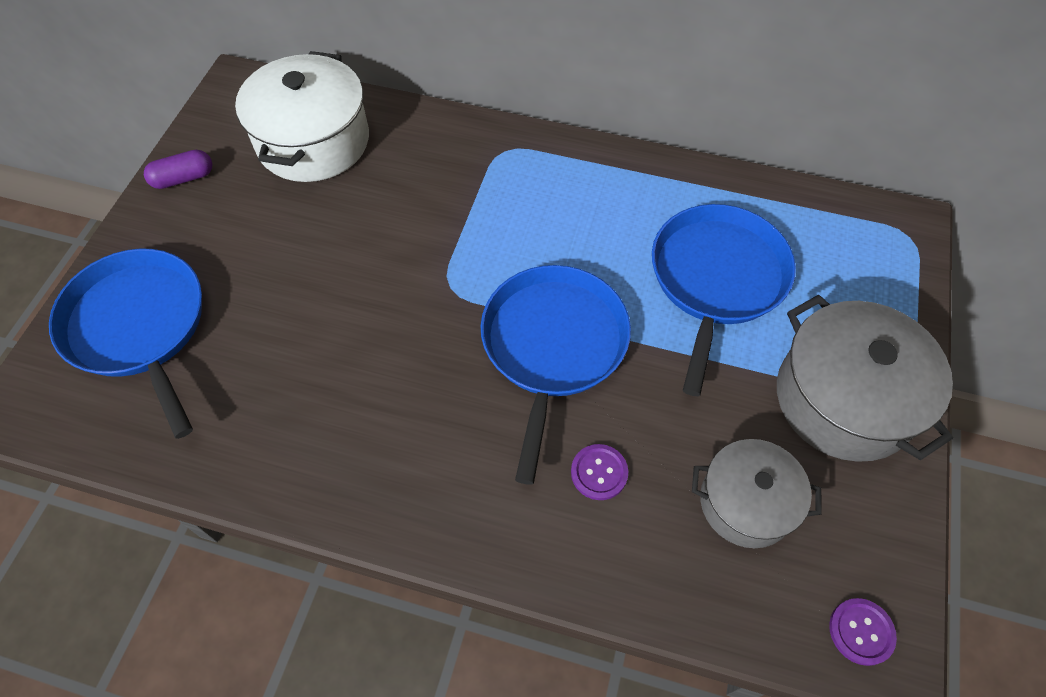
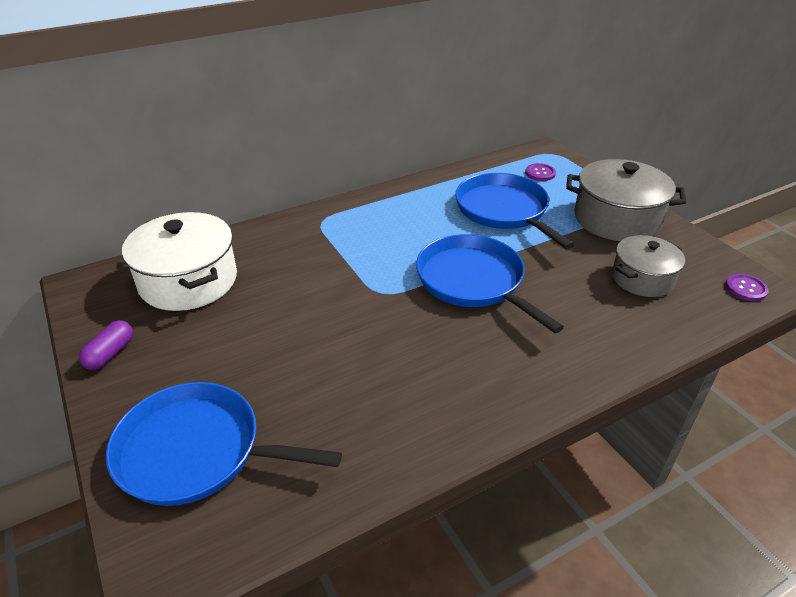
camera: 45 degrees left, 20 degrees down
purple button [571,444,628,500] -> purple button moved to [525,163,556,181]

